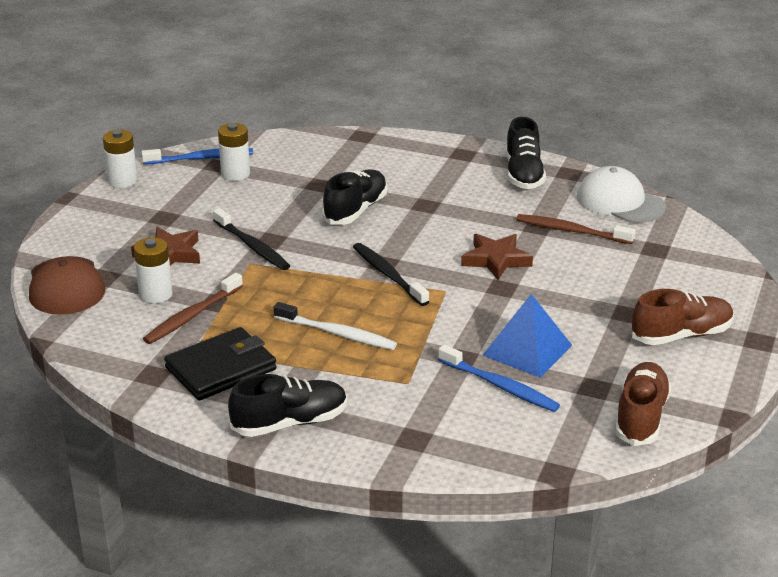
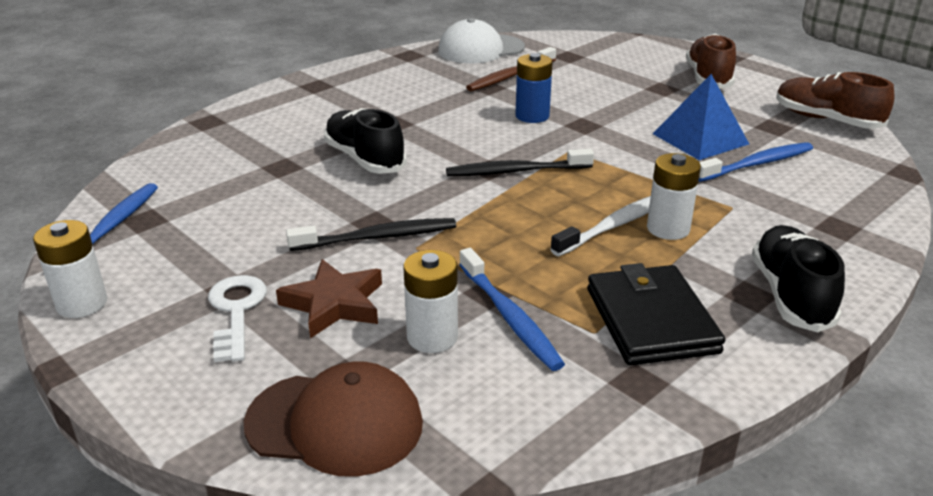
camera: 65 degrees left, 0 degrees up
brown toothbrush [143,273,243,344] -> blue toothbrush [459,248,565,371]
white battery [218,123,250,181] -> white battery moved to [647,153,701,240]
brown star [461,234,533,280] -> blue battery [515,53,553,123]
black shoe [506,117,546,189] -> none
none -> white key [208,275,267,362]

